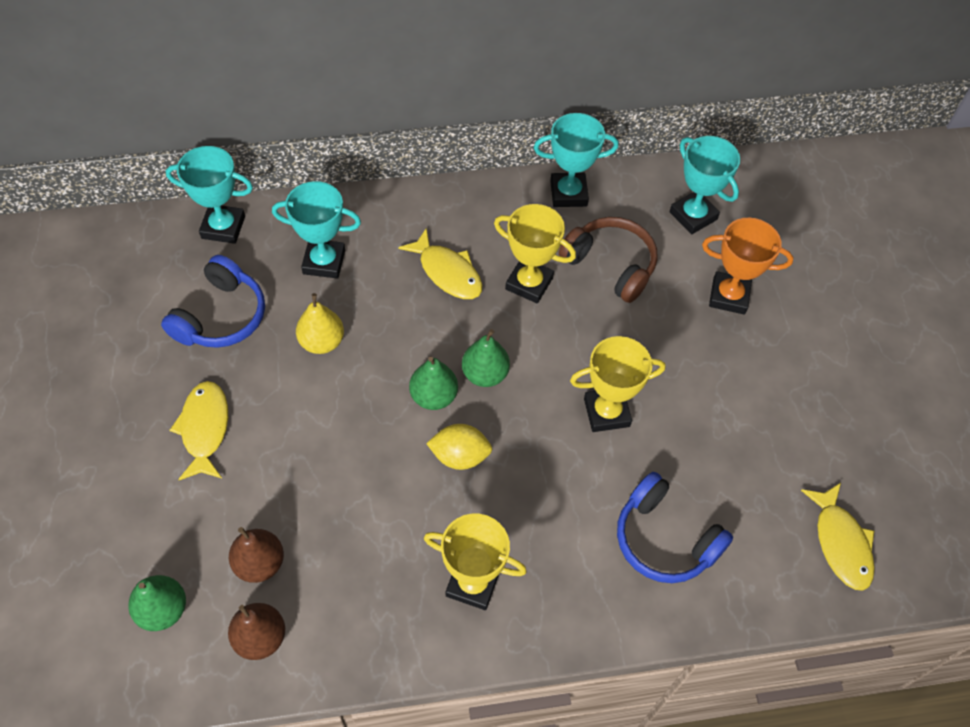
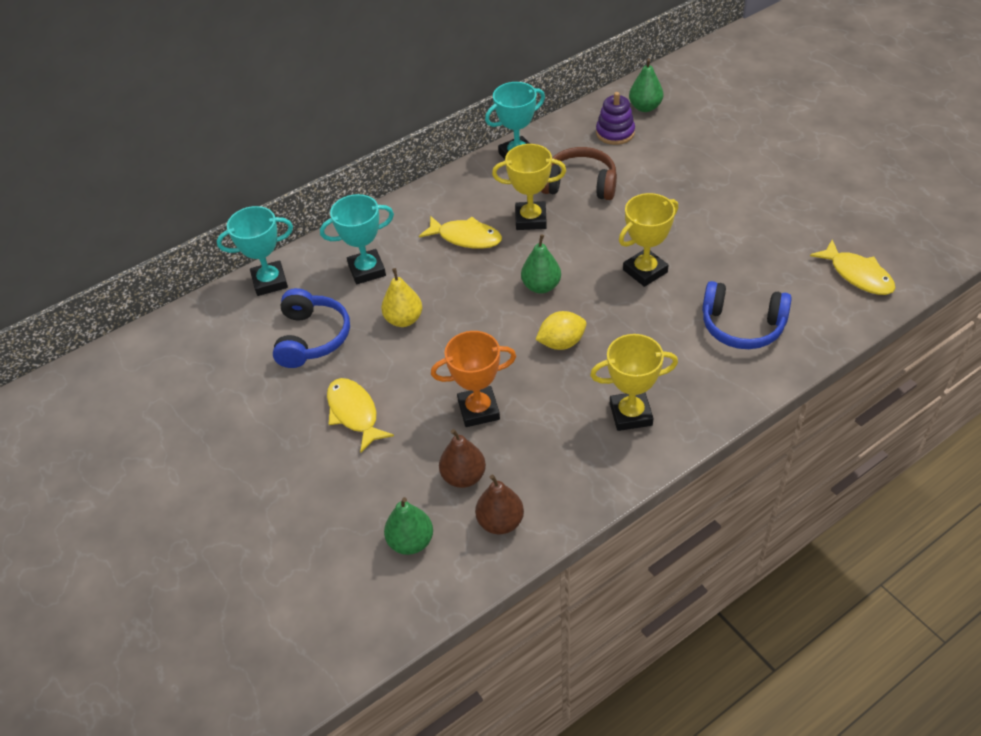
camera: 20 degrees left, 10 degrees down
green pear [409,356,458,410] -> green pear moved to [629,58,663,112]
turquoise trophy [670,136,740,234] -> purple stacking toy [596,92,635,145]
orange trophy [702,218,794,314] -> orange trophy moved to [431,331,516,427]

